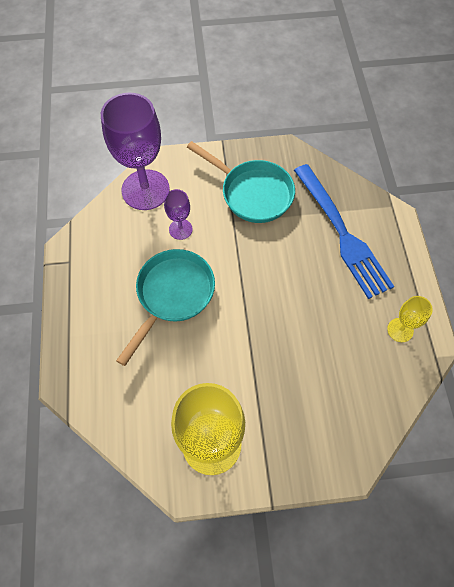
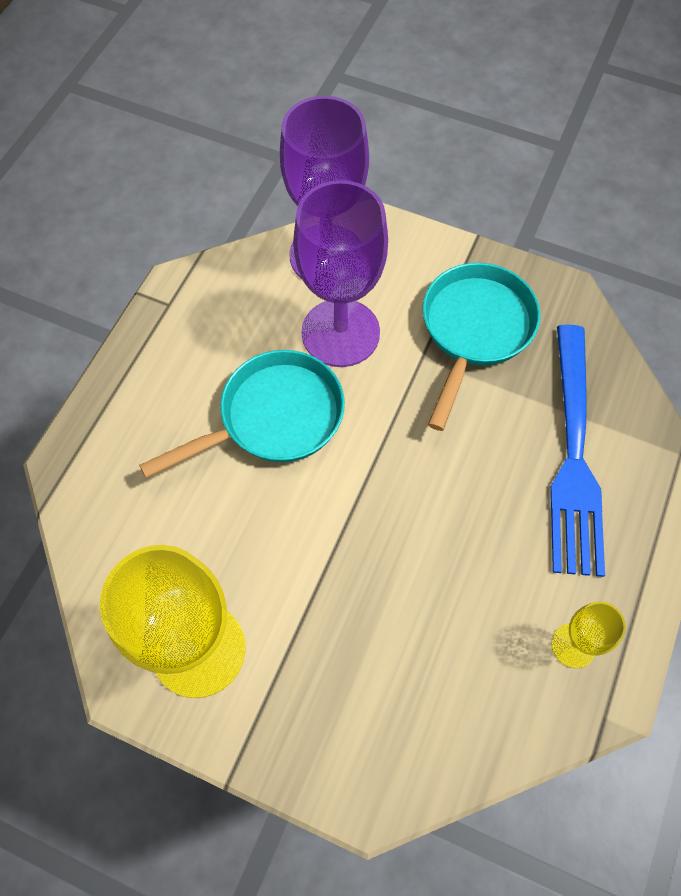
camera: 30 degrees right, 0 degrees up
purple goblet [164,189,193,240] -> purple goblet [293,180,388,367], size x2.10
turquoise pan [187,141,295,223] -> turquoise pan turned 135 degrees counterclockwise [422,263,541,431]

